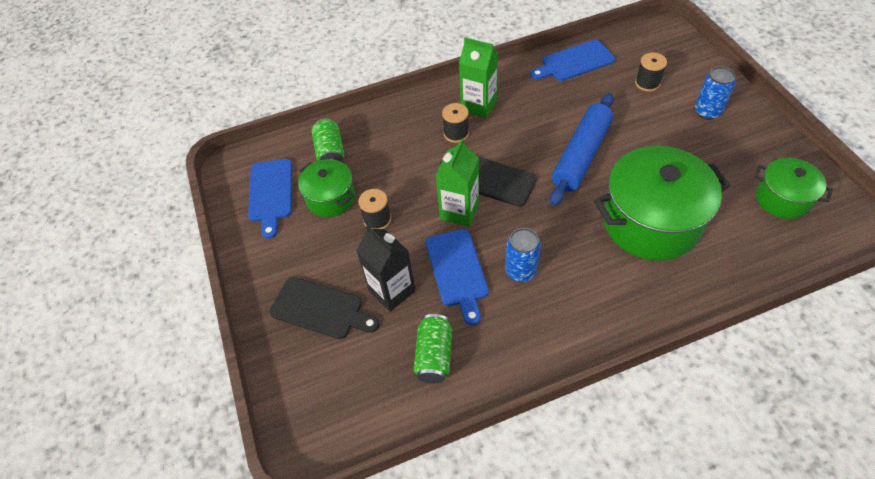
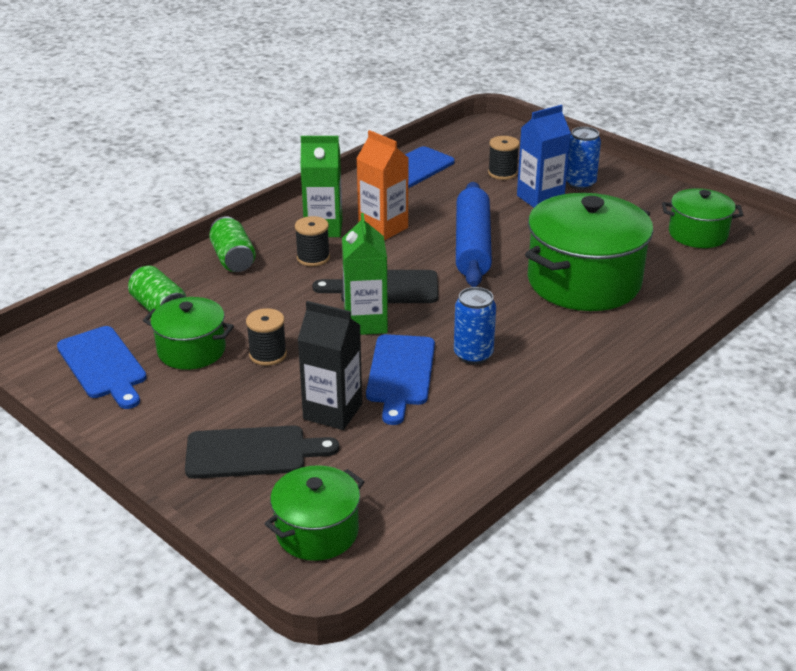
camera: 30 degrees left, 20 degrees down
green can [414,314,452,383] -> green can moved to [209,217,256,272]
blue cutting board [426,229,489,325] -> blue cutting board turned 45 degrees clockwise [366,334,435,425]
none -> green pot [265,465,365,561]
none -> orange carton [356,130,408,241]
none -> blue carton [517,105,571,208]

